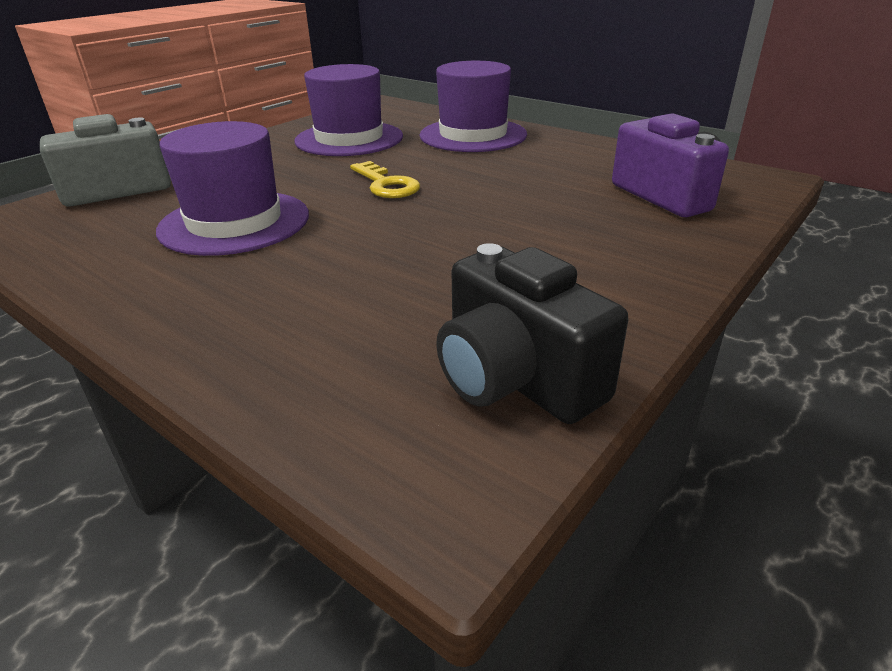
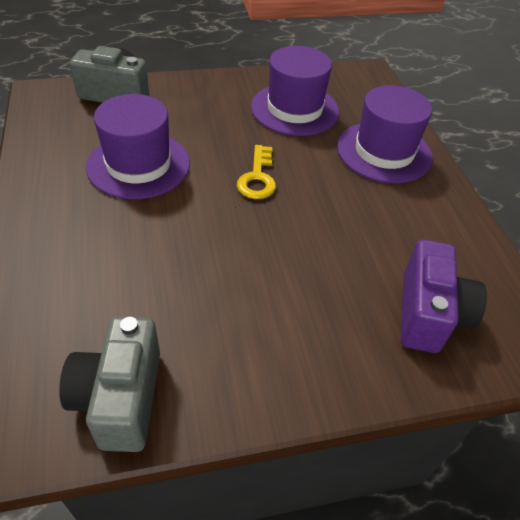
camera: 35 degrees right, 15 degrees up
black camera [436,243,628,424] -> grey camera [59,316,160,452]

